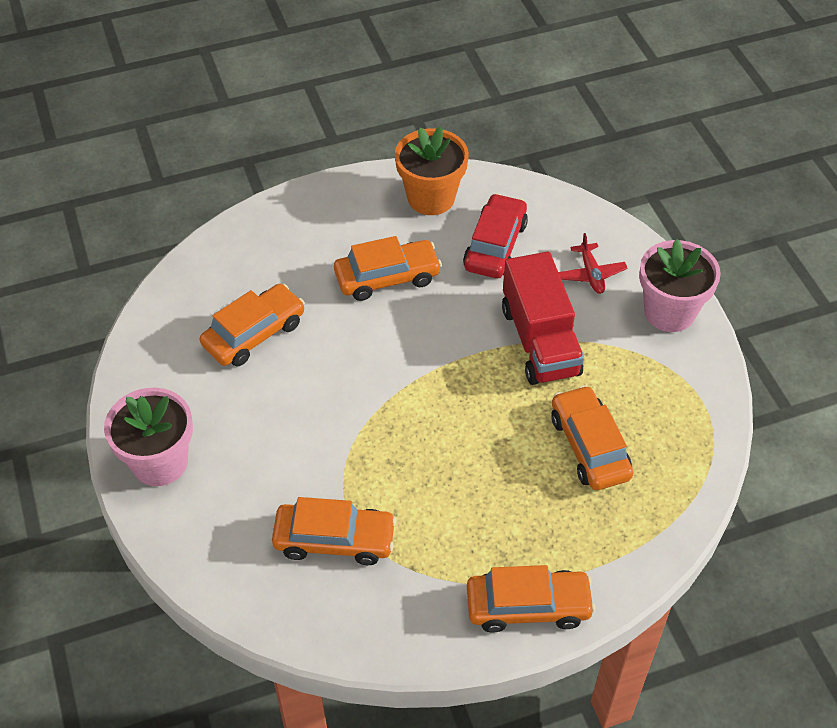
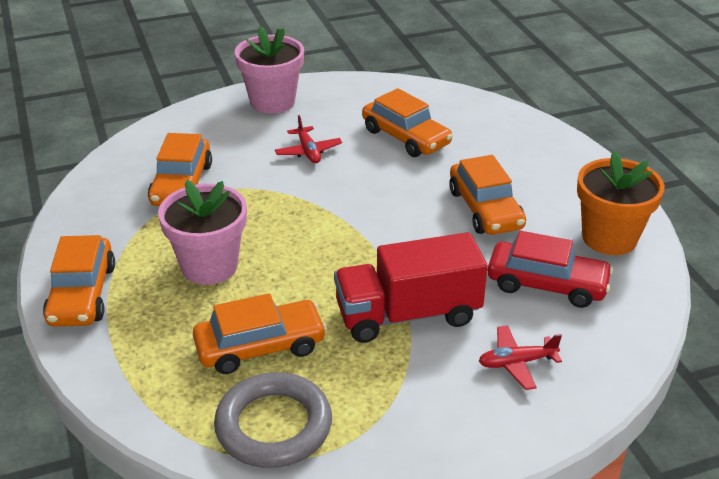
camera: 90 degrees right, 15 degrees down
pink flower pot [639,239,721,332] -> pink flower pot moved to [158,180,247,285]
none -> grey ring [214,372,332,468]
none -> red plane [275,115,342,163]

